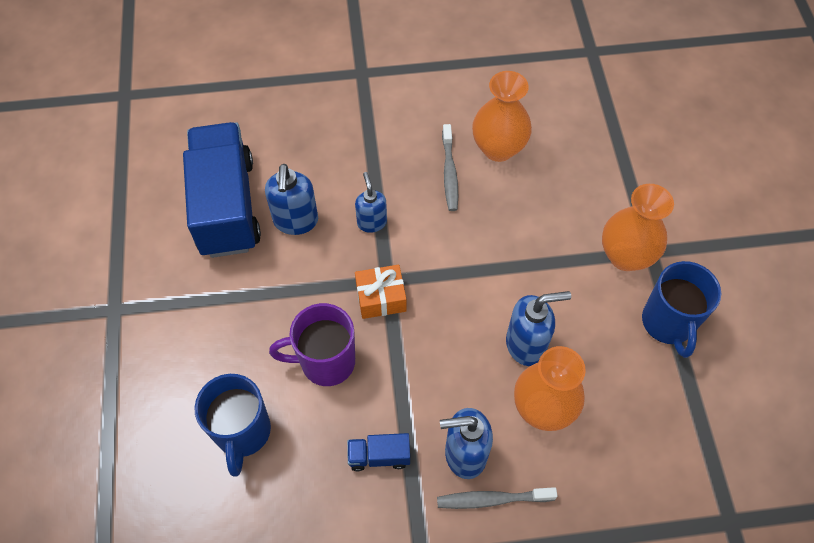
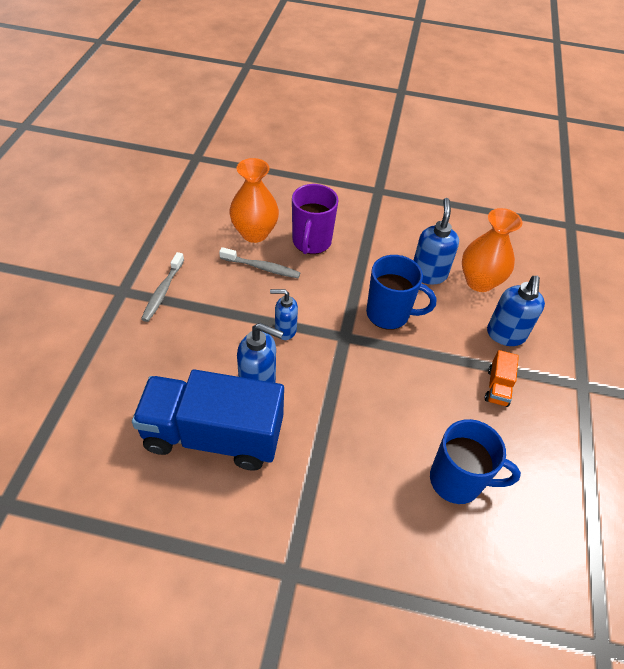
camera: 75 degrees left, 10 degrees down
purple mug [269,303,355,386] -> purple mug moved to [292,184,338,254]
blue truck [347,433,410,471] -> orange truck [485,350,519,407]
orange gift [355,265,406,319] -> none
grey toothbrush [437,487,557,509] -> grey toothbrush moved to [141,252,184,322]
orange vase [602,184,674,271] -> none
blue mug [642,261,721,358] -> blue mug moved to [366,255,436,330]

